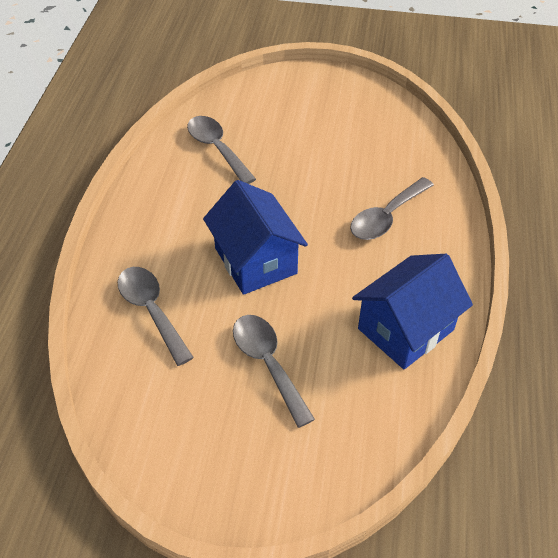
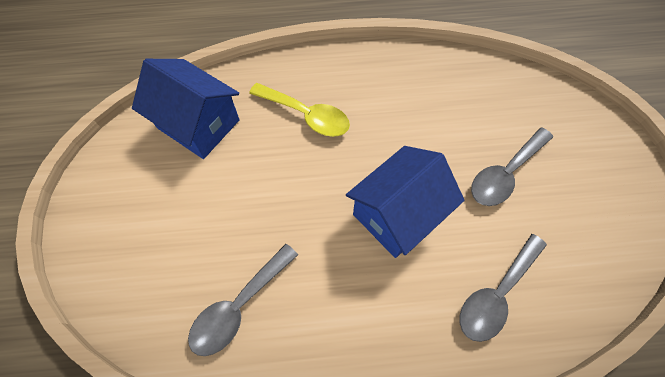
camera: 105 degrees left, 15 degrees up
grey spoon [350,177,434,240] -> yellow spoon [249,83,350,137]
blue house [352,254,473,370] -> blue house moved to [132,59,240,159]

